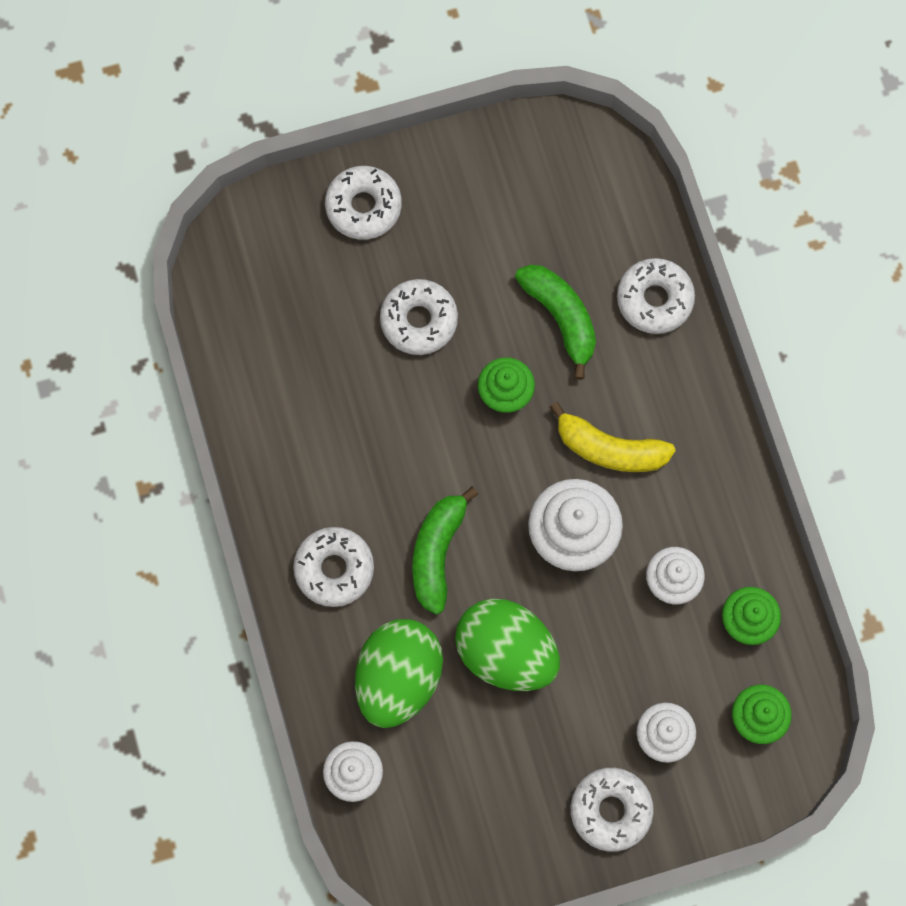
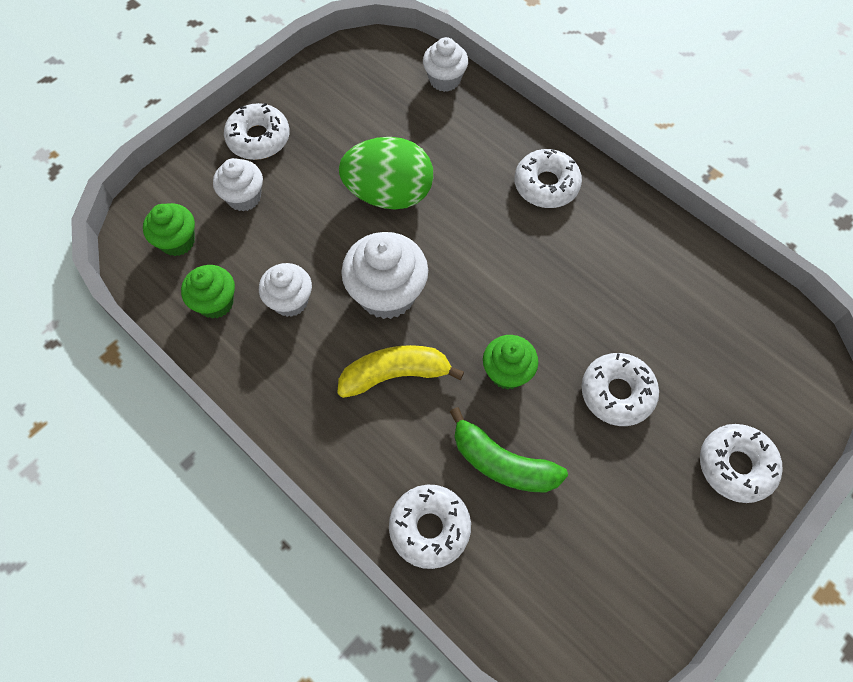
camera: 150 degrees right, 10 degrees down
green egg [355,619,443,728] -> none
green banana [412,486,478,615] -> none

